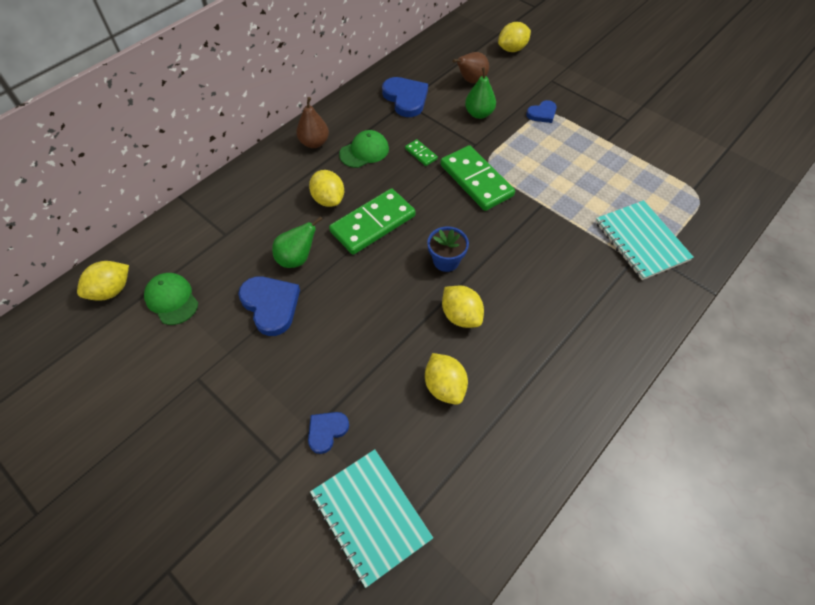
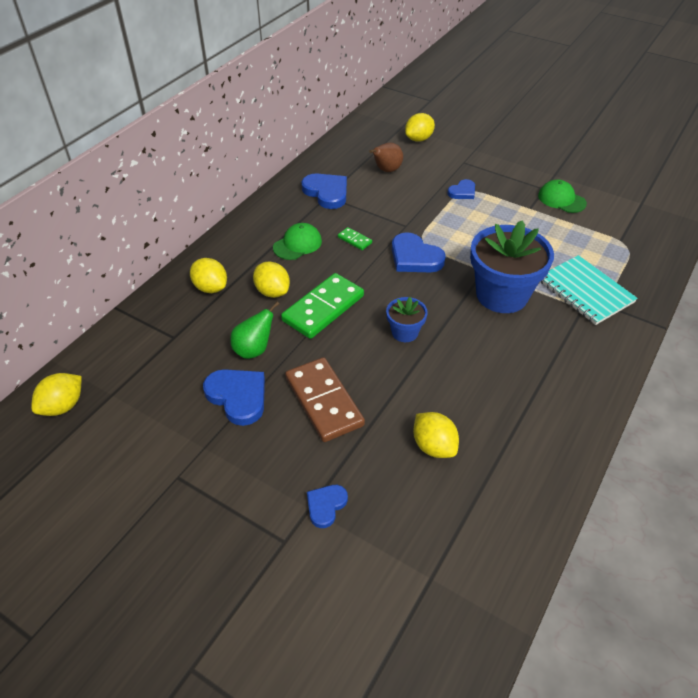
camera: 10 degrees left, 10 degrees down
green cap [144,273,198,325] -> green cap moved to [538,180,587,213]
brown pear [296,97,329,148] -> none
turquoise notebook [310,449,433,588] -> none
green domino [440,145,515,211] -> blue heart [392,232,446,272]
yellow lemon [442,286,484,328] -> yellow lemon moved to [190,258,227,293]
green pear [465,67,496,119] -> none
none -> brown domino [285,357,365,442]
none -> blue flower pot [470,220,554,313]

